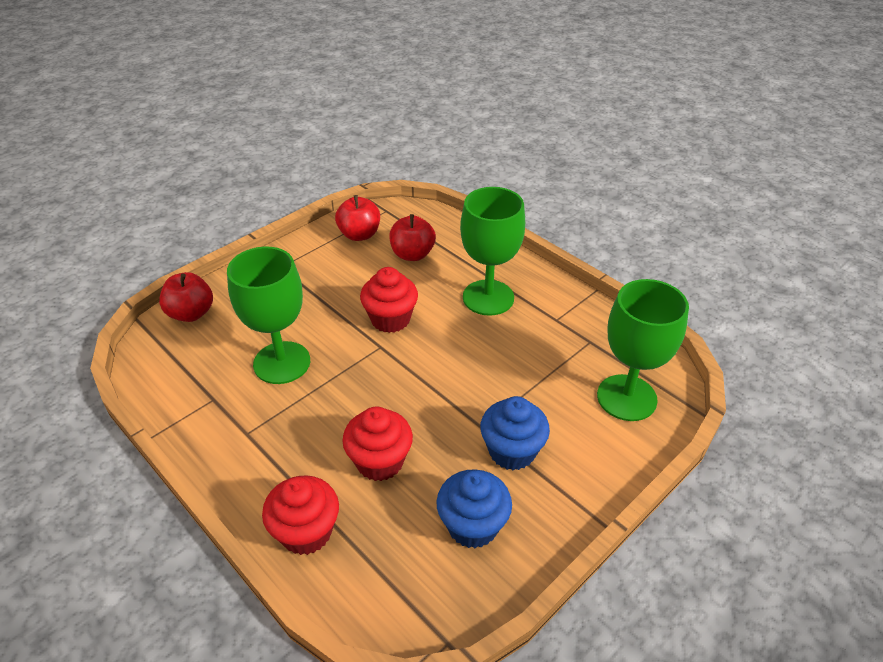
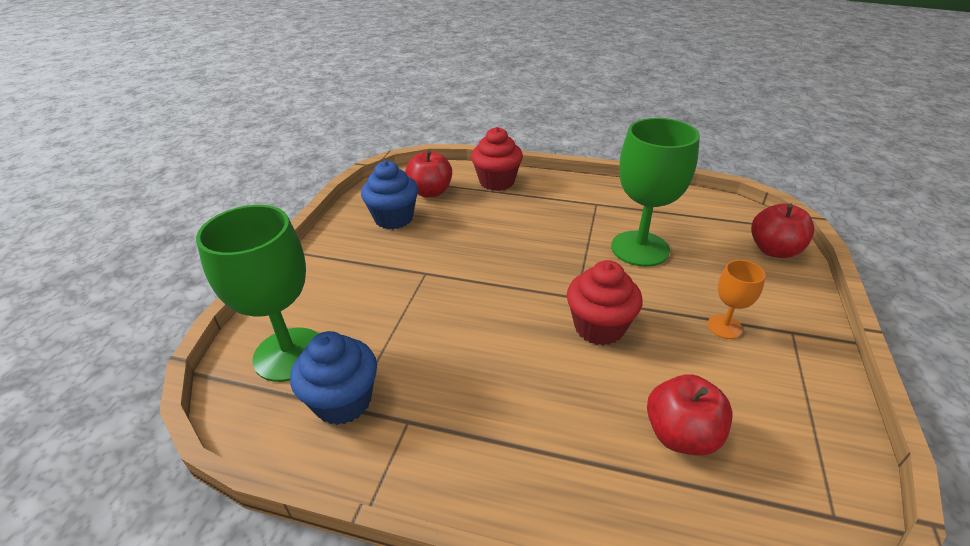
camera: 150 degrees right, 5 degrees down
red apple [335,195,380,241] -> red apple moved to [405,150,452,197]
red cupcake [342,406,413,481] -> none
green goblet [460,187,525,316] -> none
blue cupcake [480,396,550,470] -> blue cupcake moved to [290,331,377,425]
none -> orange goblet [708,260,766,339]

